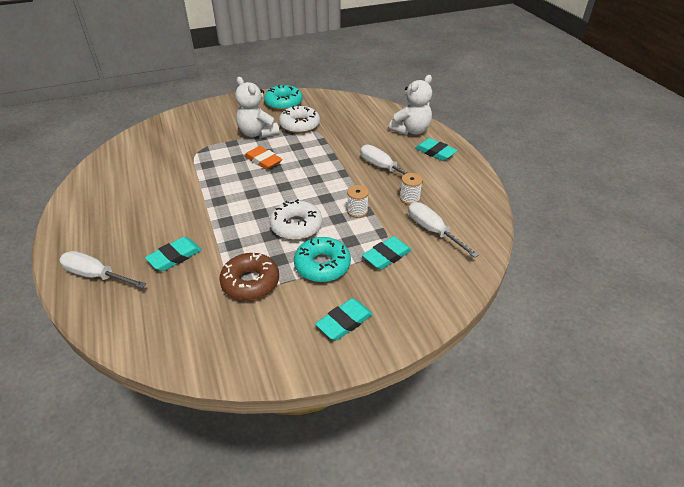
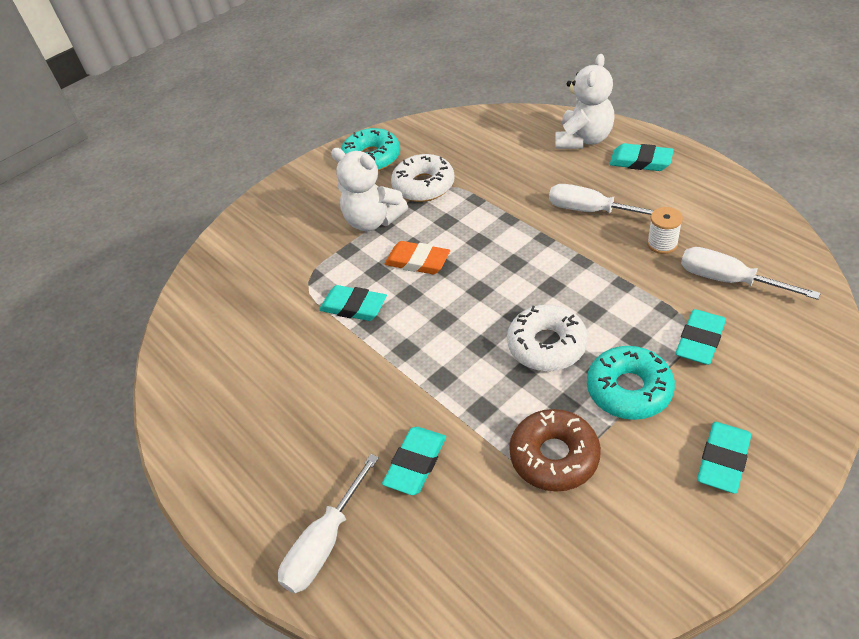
camera: 15 degrees left, 5 degrees up
white screwdriver [60,251,146,288] -> white screwdriver turned 60 degrees counterclockwise [278,454,379,593]
white spool [347,185,369,218] -> none
none -> turquoise eraser [319,285,387,321]

